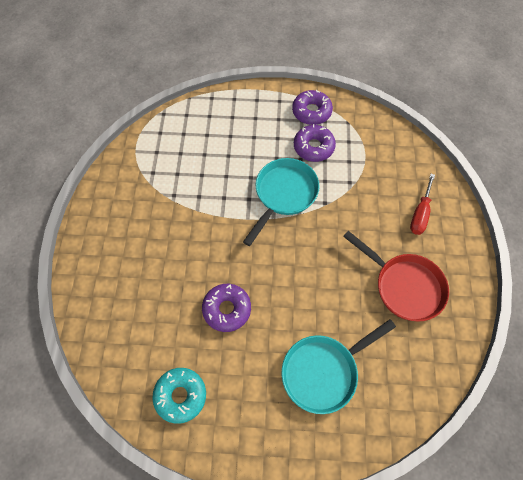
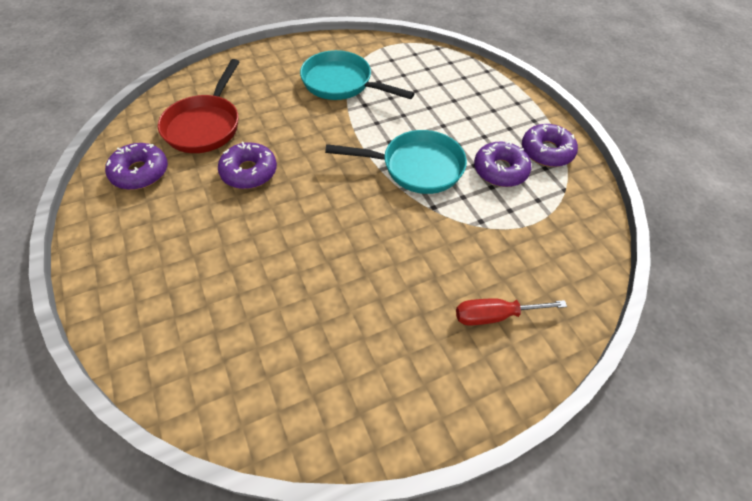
camera: 60 degrees right, 10 degrees down
turquoise donut [152,368,206,424] -> purple donut [105,143,168,190]
turquoise pan [282,319,396,414] -> turquoise pan moved to [300,50,415,100]
red pan [343,231,449,322] -> red pan moved to [158,59,239,153]

